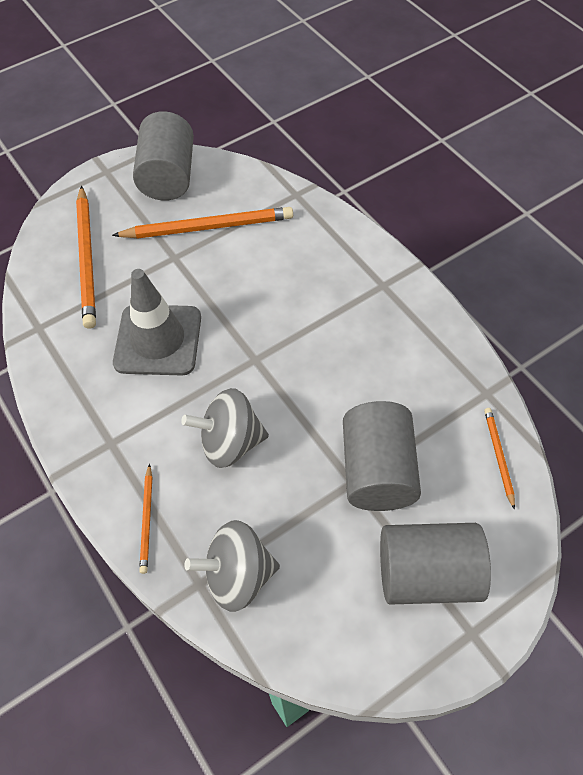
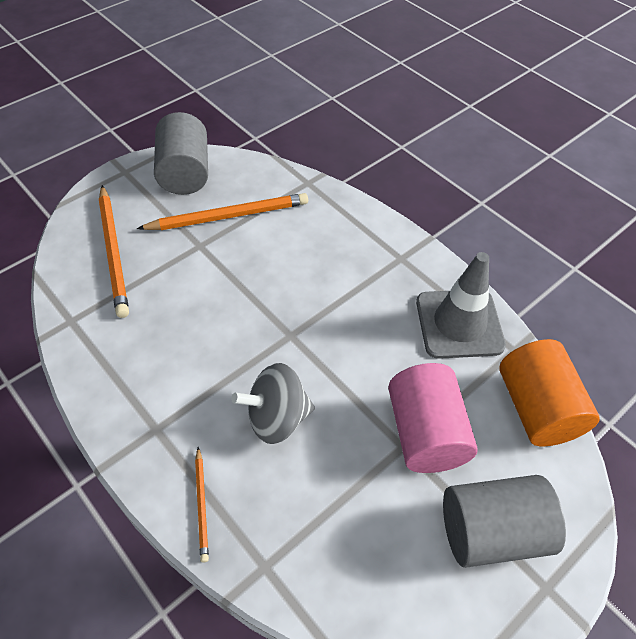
camera: 10 degrees left, 5 degrees down
grey traffic cone [113,269,201,375] -> grey traffic cone moved to [416,252,506,359]
grey spinning top [184,520,280,612] -> none
grey cylinder [343,401,421,511] -> pink cylinder [388,363,477,473]
orange pencil [484,408,515,510] -> orange cylinder [499,339,600,446]

